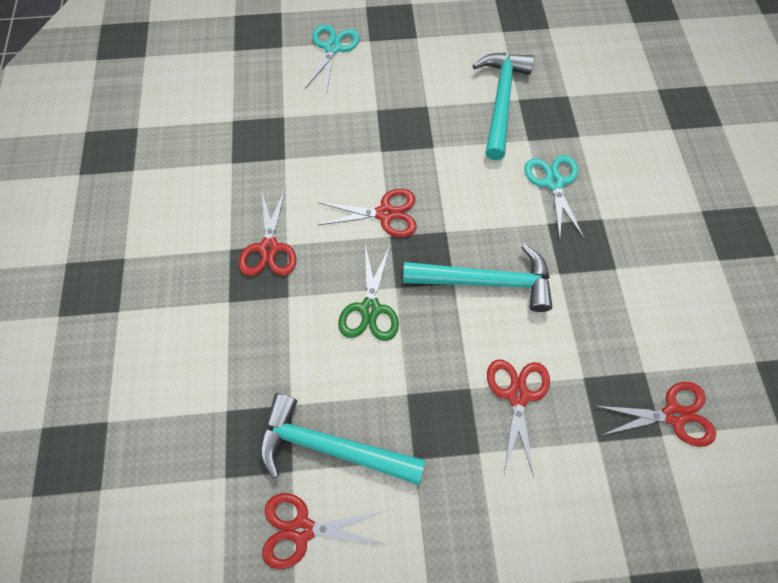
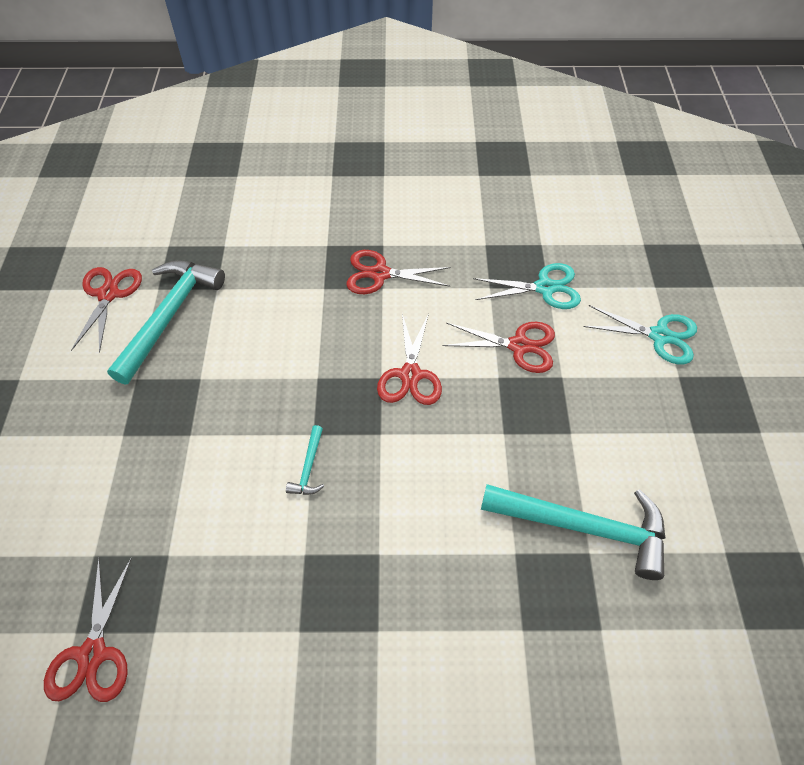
camera: 95 degrees right, 10 degrees down
green scissors [338,245,399,341] -> none
turquoise hammer [403,244,553,312] -> turquoise hammer [286,425,324,495], size x0.44
red scissors [487,360,550,477] -> red scissors moved to [443,322,555,373]
turquoise scissors [524,155,584,240] -> turquoise scissors moved to [473,263,581,309]

